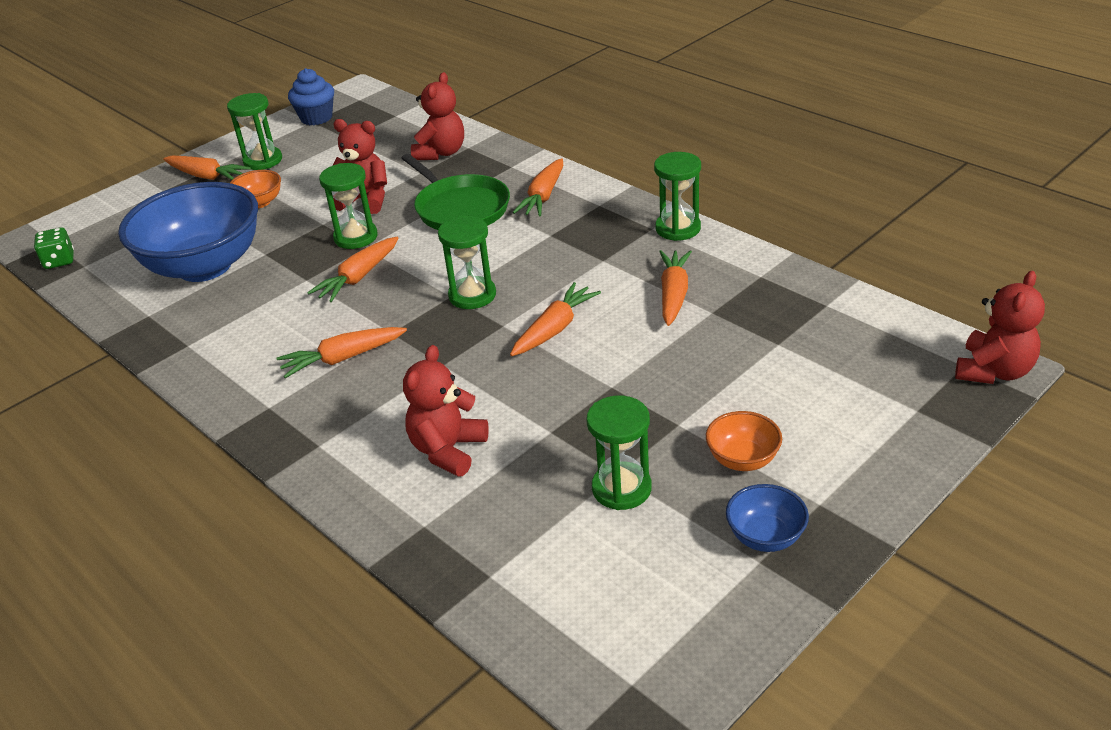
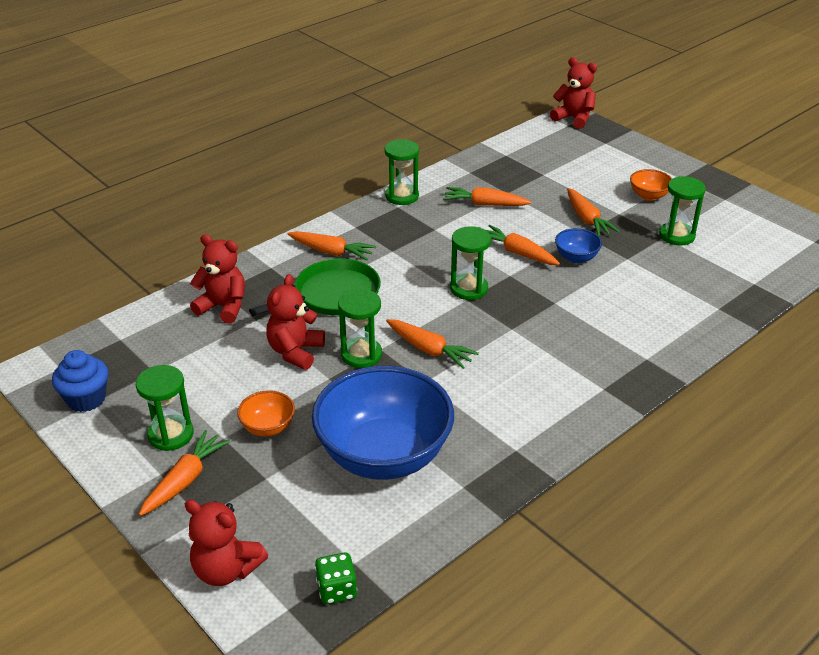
camera: 90 degrees left, 0 degrees up
orange carrot [277,327,407,378] -> orange carrot moved to [567,188,620,237]
red teddy bear [403,345,489,477] -> red teddy bear moved to [185,499,268,586]
blue bowl [726,484,809,552] -> blue bowl moved to [555,228,602,263]

